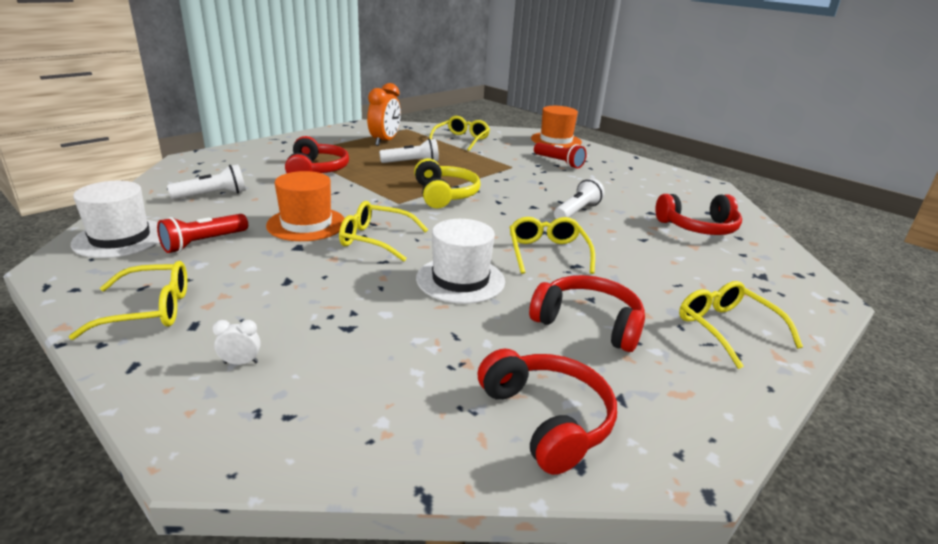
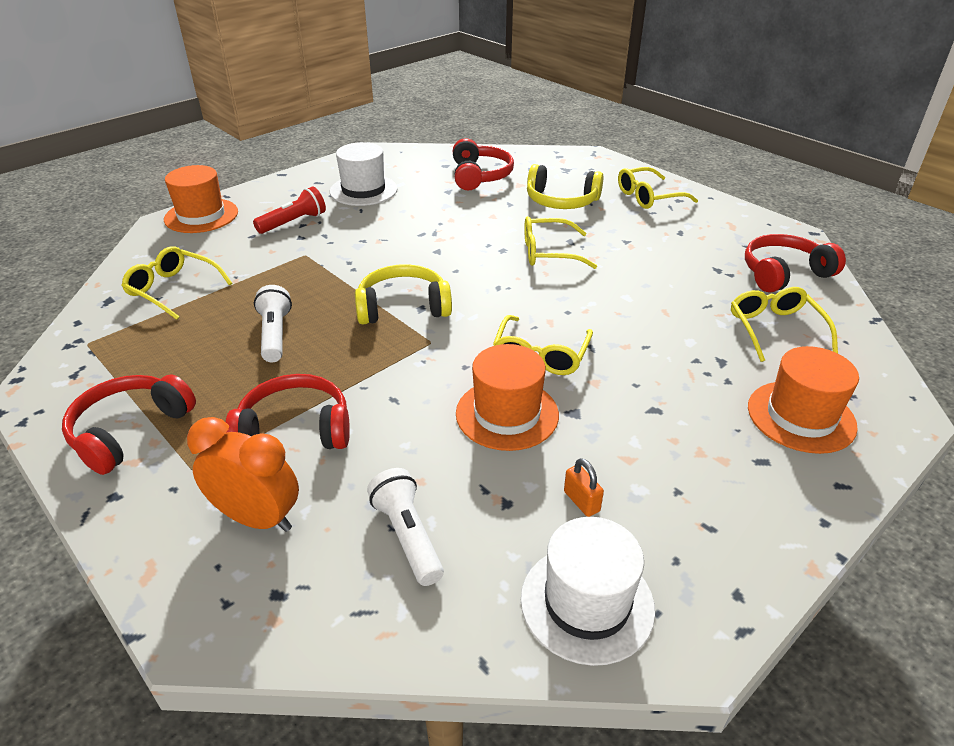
camera: 85 degrees left, 10 degrees up
yellow glasses [69,261,187,340] -> yellow glasses moved to [731,287,838,362]
red flashlight [157,214,248,253] -> orange padlock [564,458,604,517]
white clock [212,320,261,365] -> orange hat [748,346,859,454]
orange clock [367,83,401,146] -> orange clock moved to [187,417,299,532]
white hat [416,219,505,304] -> white hat moved to [330,142,397,206]
red headphones [529,275,645,352] -> red headphones moved to [62,375,196,475]
white flashlight [554,178,605,219] -> none
none -> yellow headphones [527,164,604,209]

